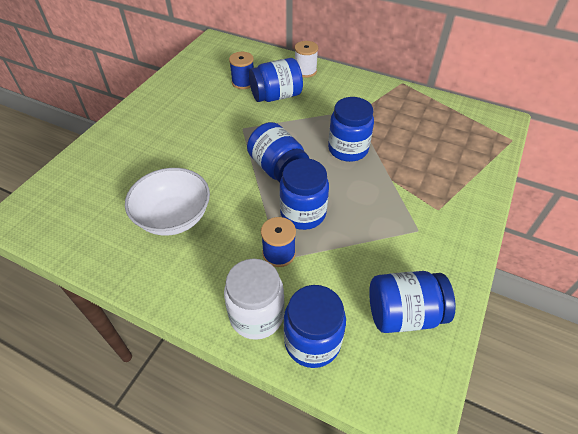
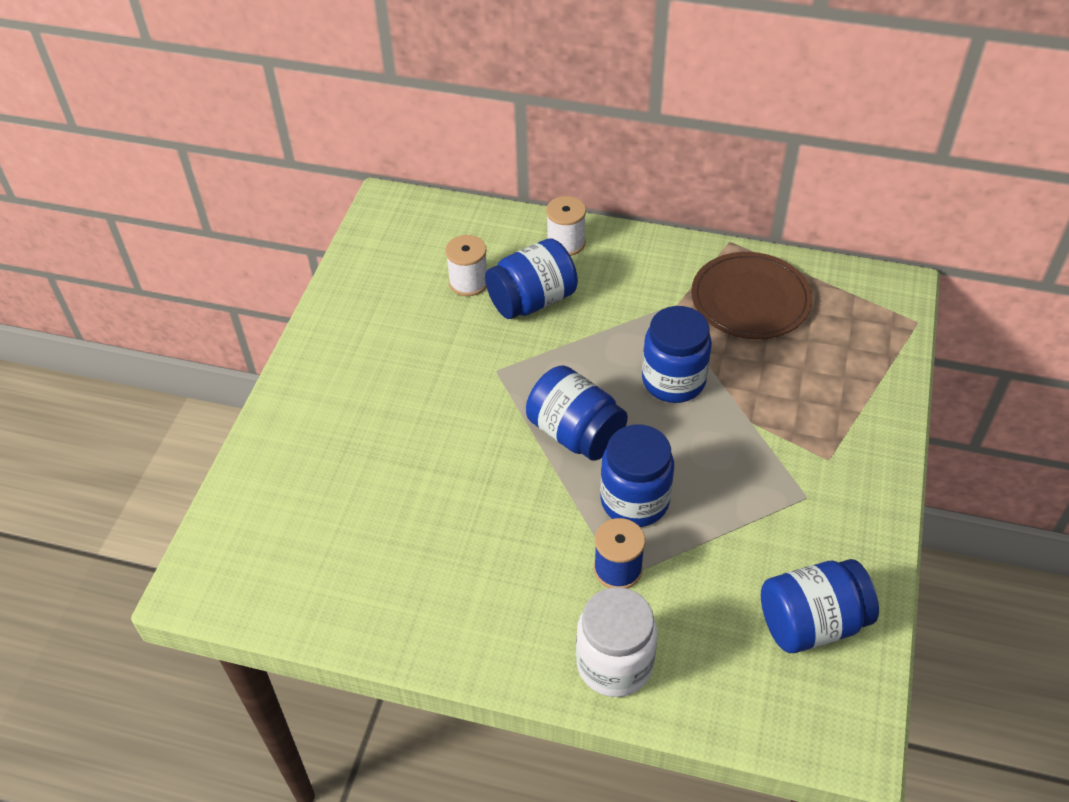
camera: 10 degrees left, 0 degrees up
white bowl [125,168,210,236] -> none
blue spool [229,52,254,89] -> white spool [445,235,487,296]
blue jar [283,285,346,368] -> none
none -> brown plate [691,252,812,339]

